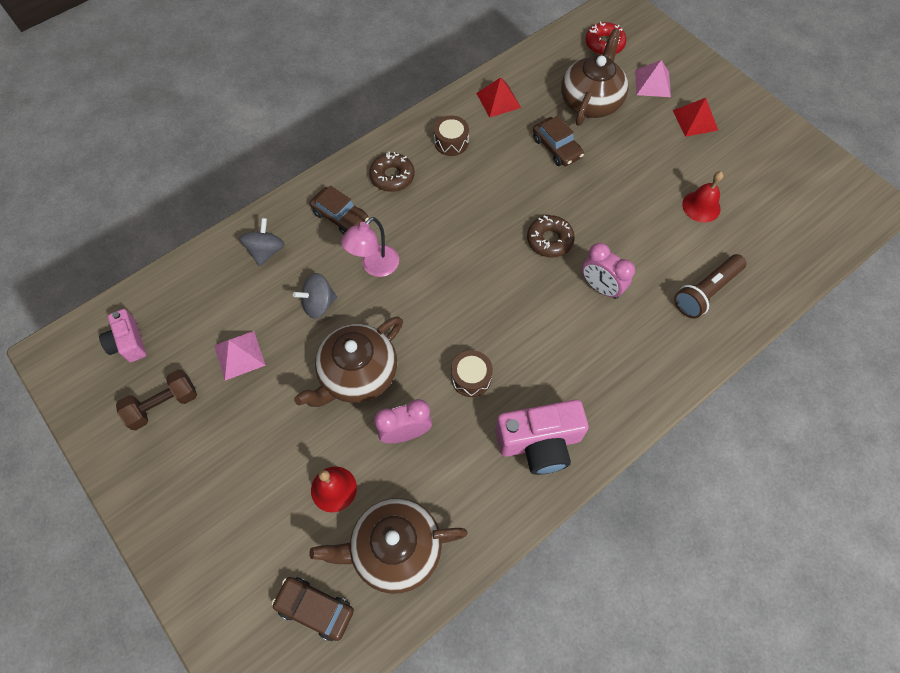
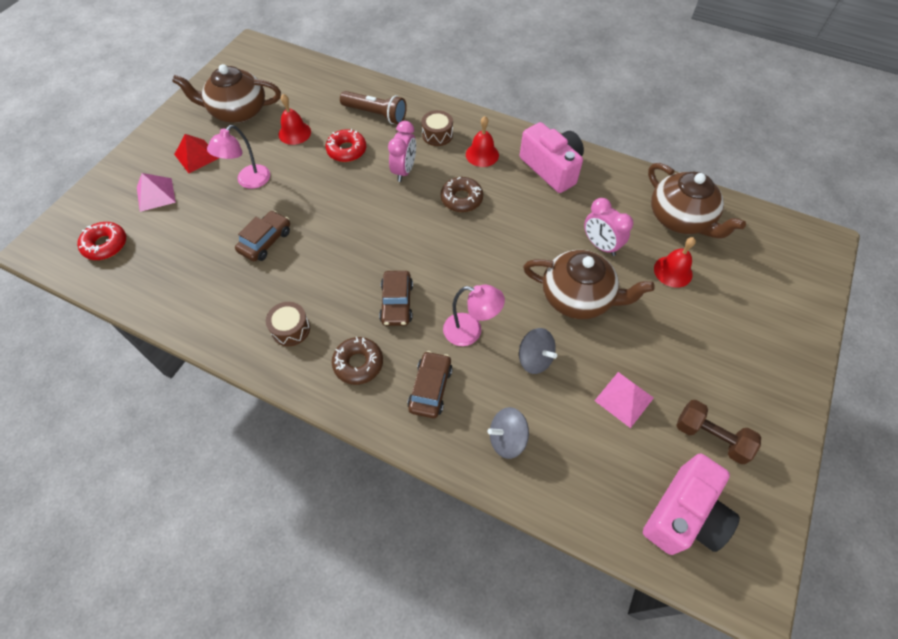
camera: 115 degrees left, 5 degrees down
pink camera [99,309,146,362] -> pink camera [643,454,740,555], size x1.67
brown car [272,577,354,641] -> brown car moved to [379,271,413,326]
brown drum [451,350,493,397] -> brown drum moved to [421,110,453,146]
red pyramid [476,77,521,118] -> none
brown donut [527,215,575,258] -> brown donut moved to [440,177,483,212]
brown teapot [561,29,629,126] -> brown teapot moved to [172,64,281,123]
none -> pink lamp [207,125,270,189]
none -> red donut [326,129,366,162]
none -> red bell [466,116,499,167]

